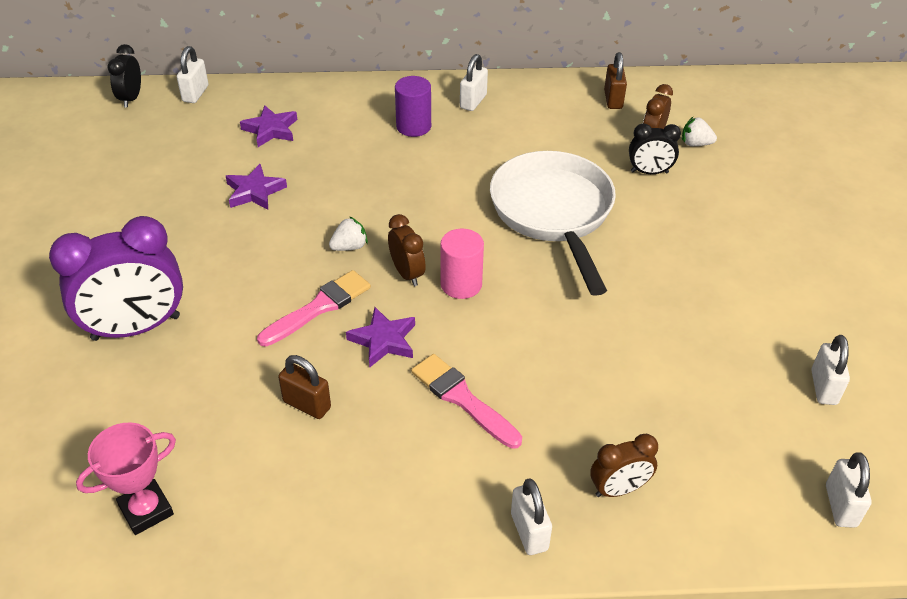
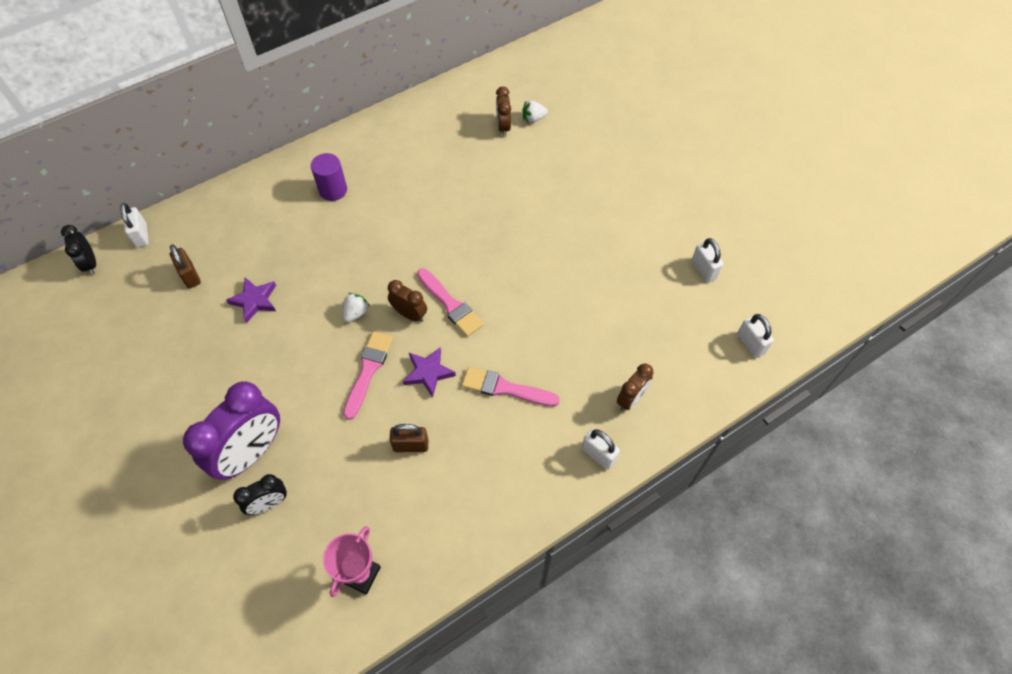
camera: 30 degrees left, 15 degrees up
purple star [240,105,297,147] -> none
pink cylinder [441,229,484,299] -> pink brush [417,269,484,337]
white padlock [460,54,488,111] -> none
white pan [490,151,616,296] -> none
brown padlock [604,52,627,109] -> brown padlock moved to [170,245,201,288]
black clock [629,123,681,174] -> black clock moved to [233,474,287,515]

